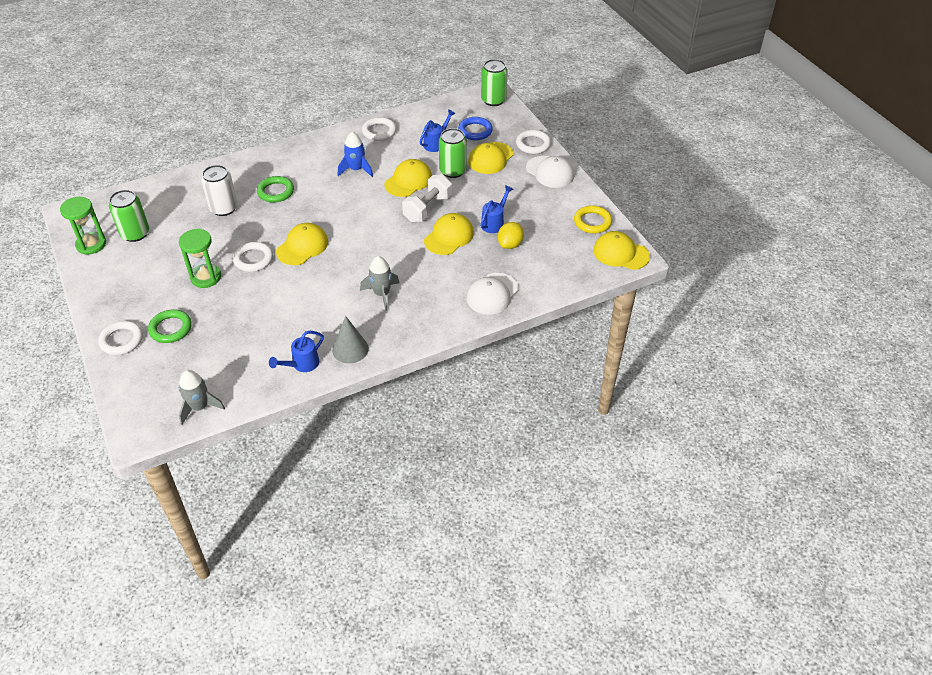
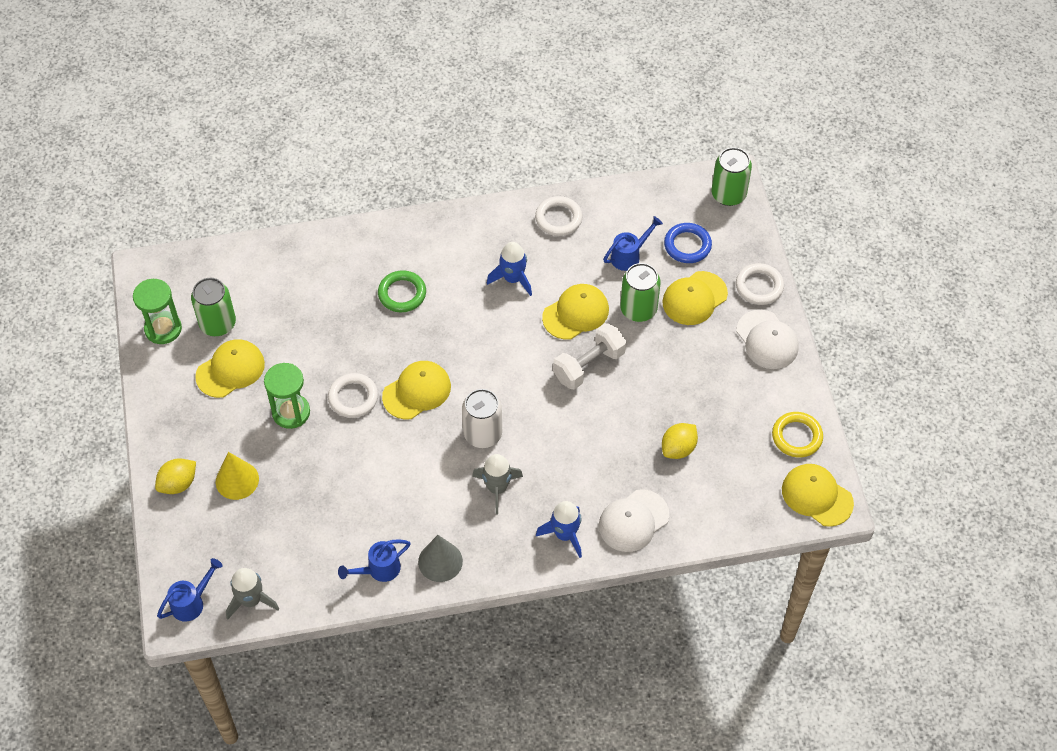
camera: 15 degrees right, 10 degrees up
white ring [98,321,143,355] -> yellow lemon [155,458,196,494]
green ring [148,309,192,343] -> yellow cone [216,452,259,500]
white can [201,165,238,216] -> white can moved to [462,389,502,448]
yellow cap [424,213,474,255] -> yellow cap moved to [195,339,265,398]
blue watering can [480,185,513,233] -> blue watering can moved to [157,558,223,622]
none -> blue rocket [536,501,582,558]

